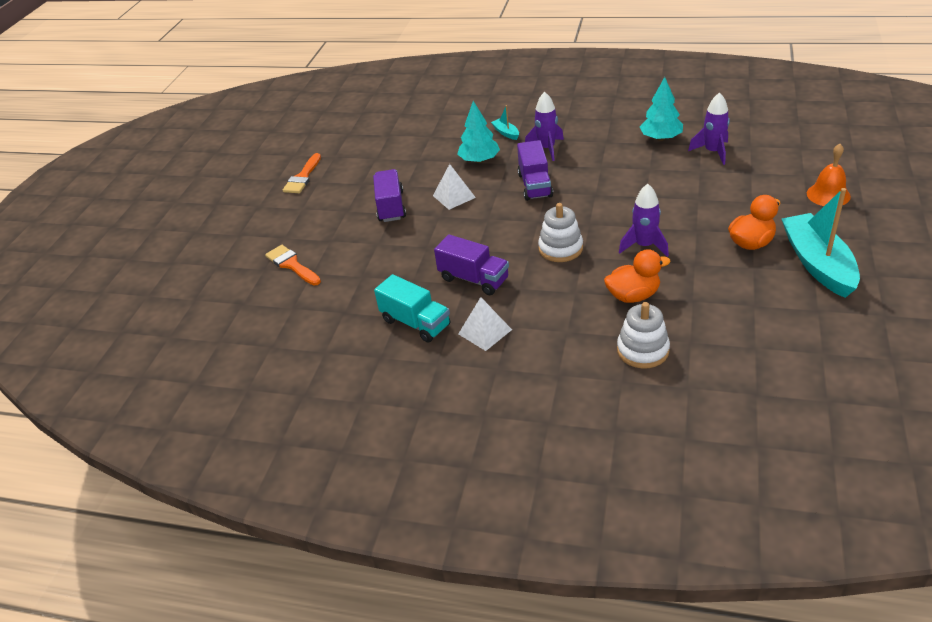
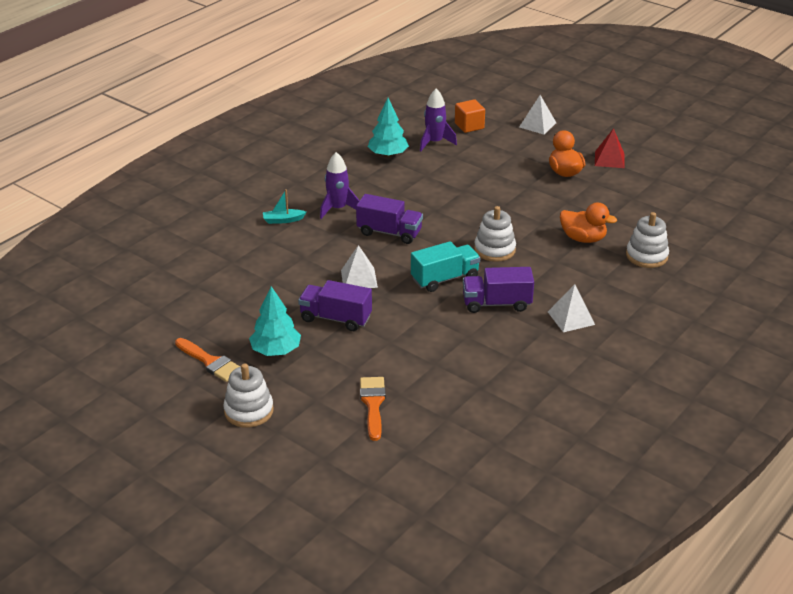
camera: 70 degrees left, 5 degrees down
orange brush [265,245,321,286] -> orange brush turned 105 degrees clockwise [360,377,386,441]
turquoise truck [374,274,450,343] -> turquoise truck moved to [411,241,480,292]
purple truck [434,234,509,295] -> purple truck turned 150 degrees counterclockwise [463,267,534,313]
turquoise tree [457,101,500,163] -> turquoise tree moved to [249,286,301,356]
orange duck [604,249,671,303] -> orange duck turned 105 degrees clockwise [560,203,617,243]
purple rocket [619,184,669,257] -> none
turquoise boat [782,188,860,298] -> red pyramid [595,128,624,168]
orange bell [807,144,851,206] -> white pyramid [519,95,556,134]
none -> white stacking toy [223,363,274,428]
none -> orange cube [455,99,485,133]

